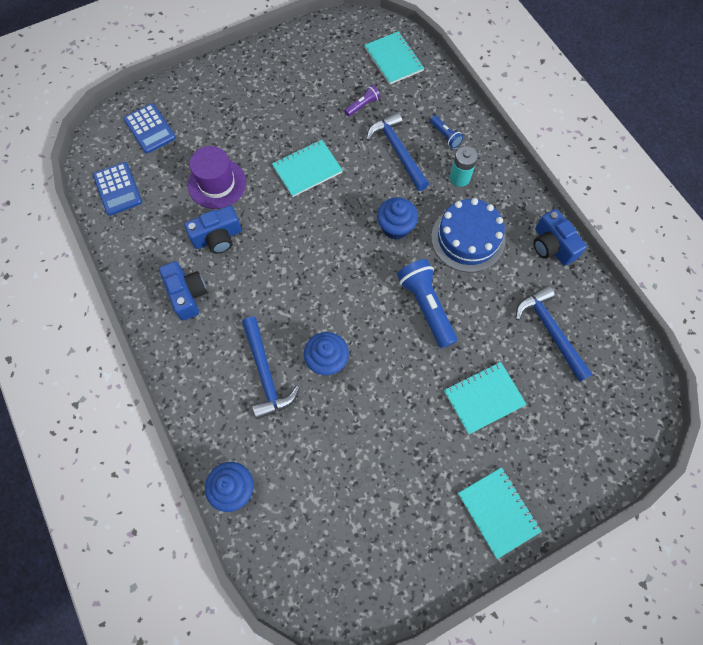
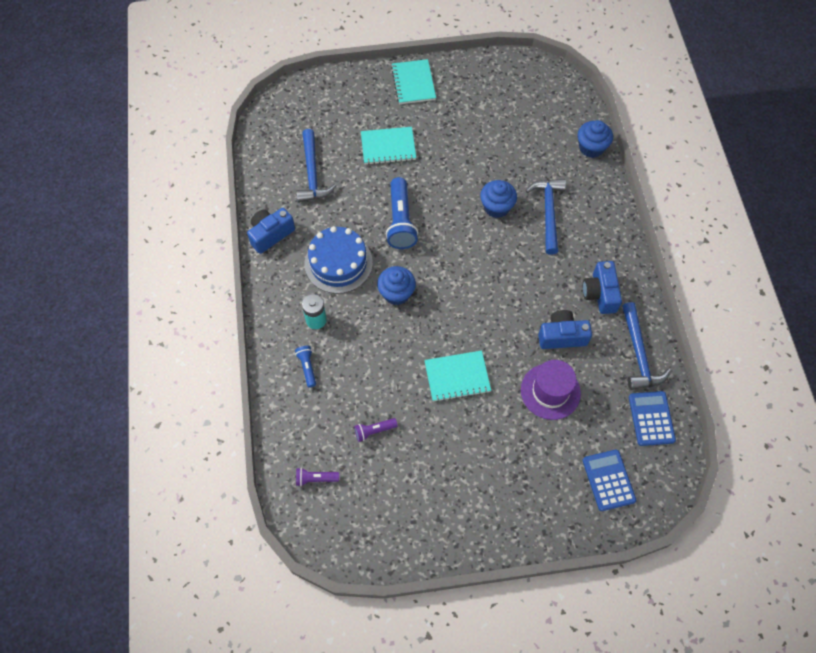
camera: 160 degrees left, 5 degrees down
turquoise notebook [364,31,424,85] -> purple flashlight [296,468,339,486]
blue hammer [366,112,429,191] -> blue hammer moved to [622,302,671,390]
blue camera [533,209,587,266] -> blue camera turned 120 degrees counterclockwise [247,208,295,254]

